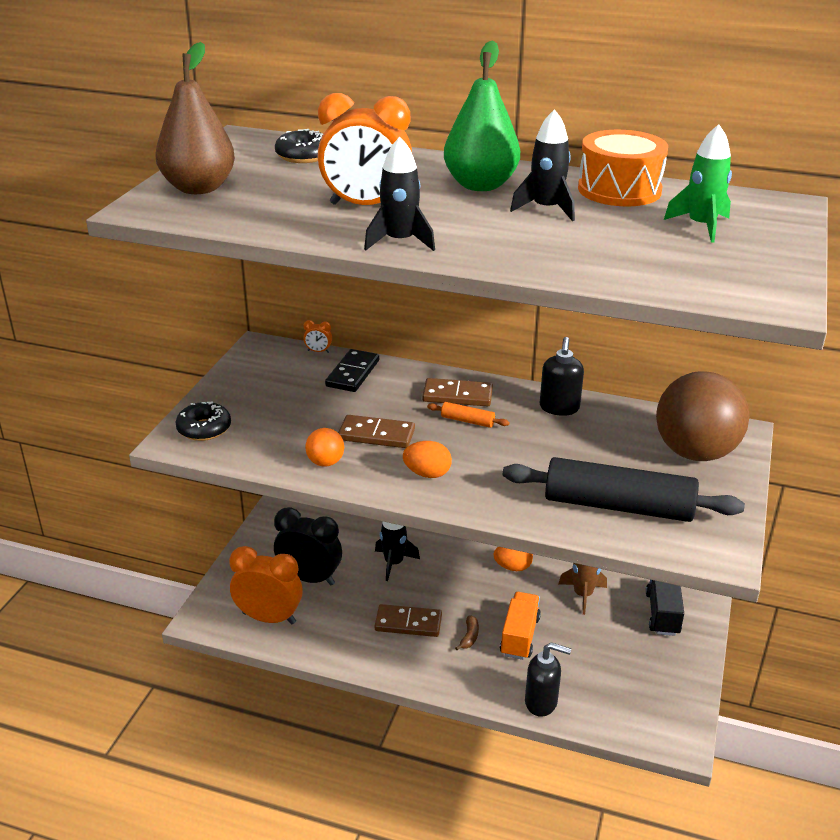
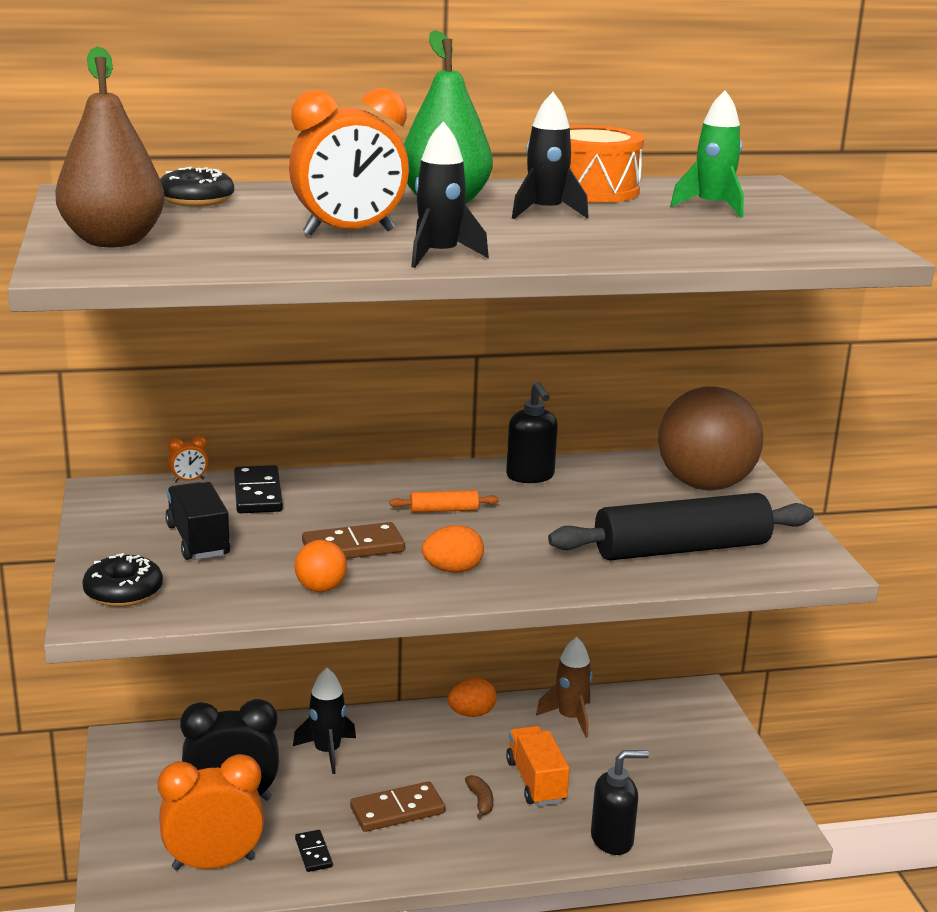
camera: 30 degrees left, 10 degrees down
brown domino [422,378,493,406] -> none
black truck [646,580,684,636] -> black truck moved to [165,482,230,560]
none -> black domino [295,830,333,872]

